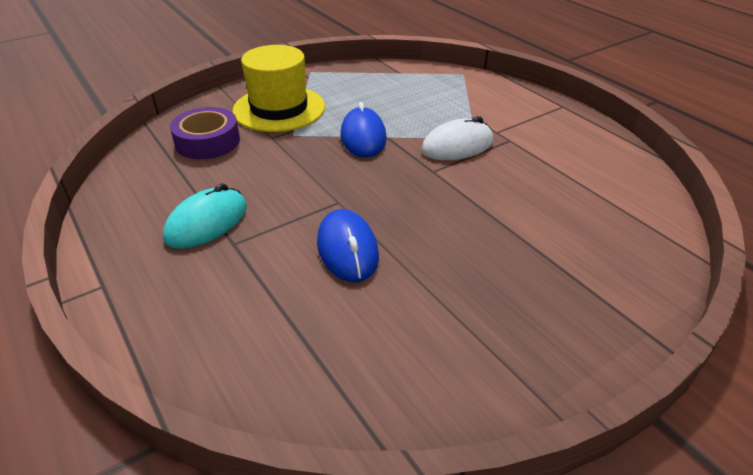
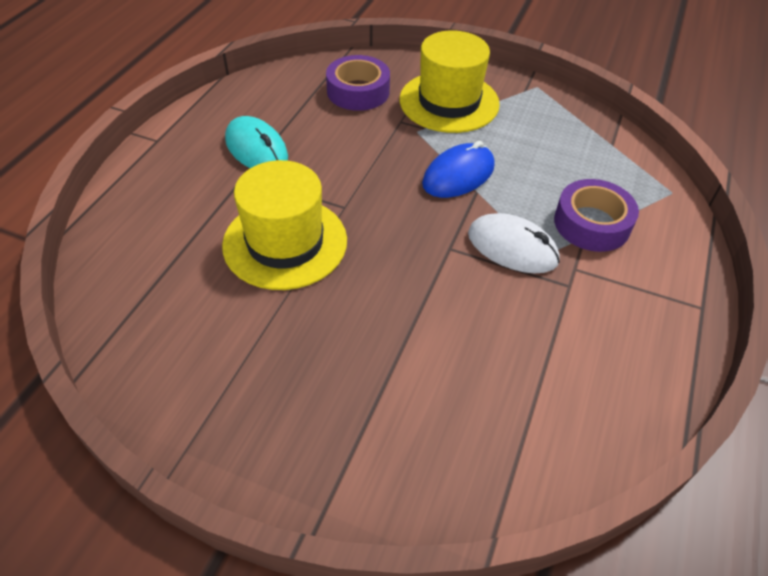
camera: 55 degrees right, 10 degrees up
turquoise mouse [163,183,247,249] -> turquoise mouse turned 45 degrees clockwise [225,116,288,168]
blue mouse [317,209,379,282] -> yellow hat [222,160,347,290]
none -> purple tape [554,179,639,252]

